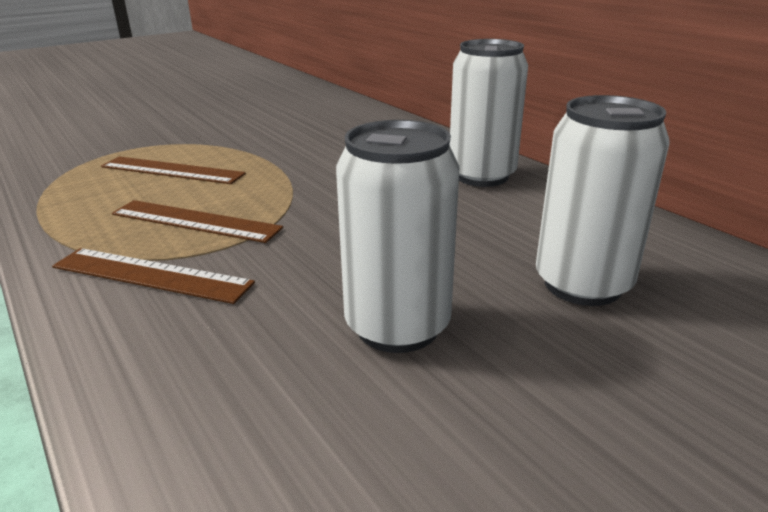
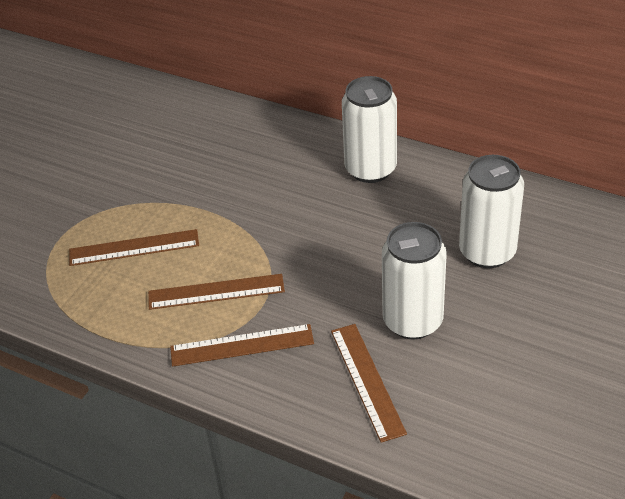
camera: 25 degrees left, 15 degrees up
none -> brown ruler [331,324,407,443]

